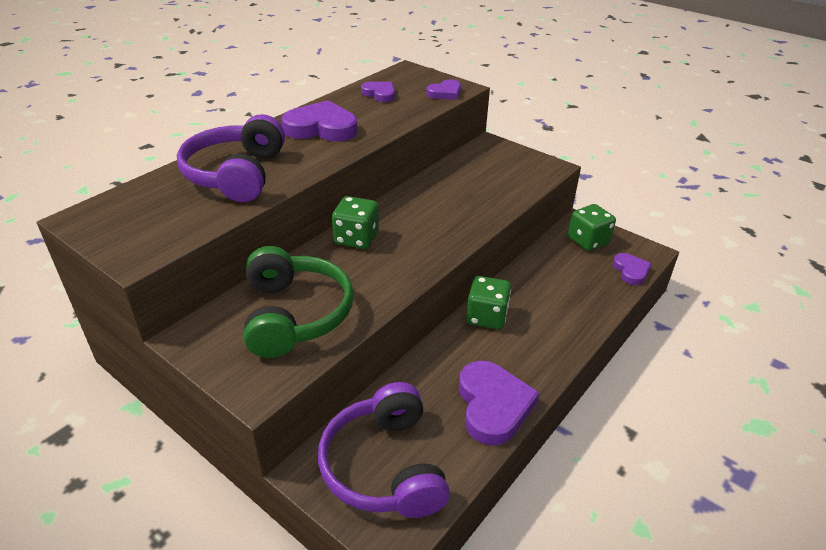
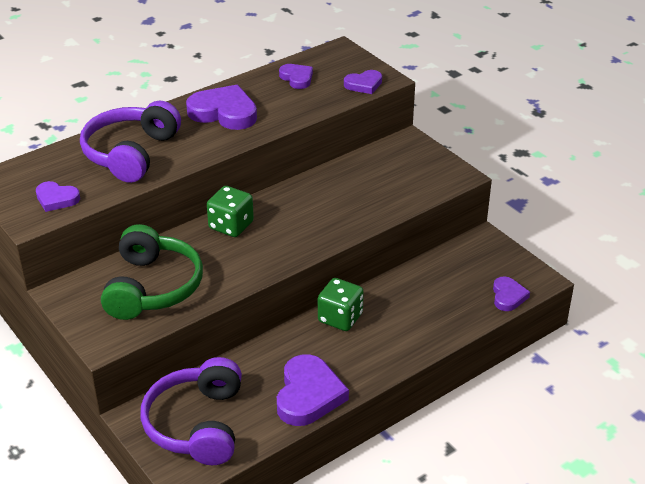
camera: 15 degrees right, 0 degrees up
green dice [568,204,616,251] -> none
none -> purple heart [36,181,80,212]

